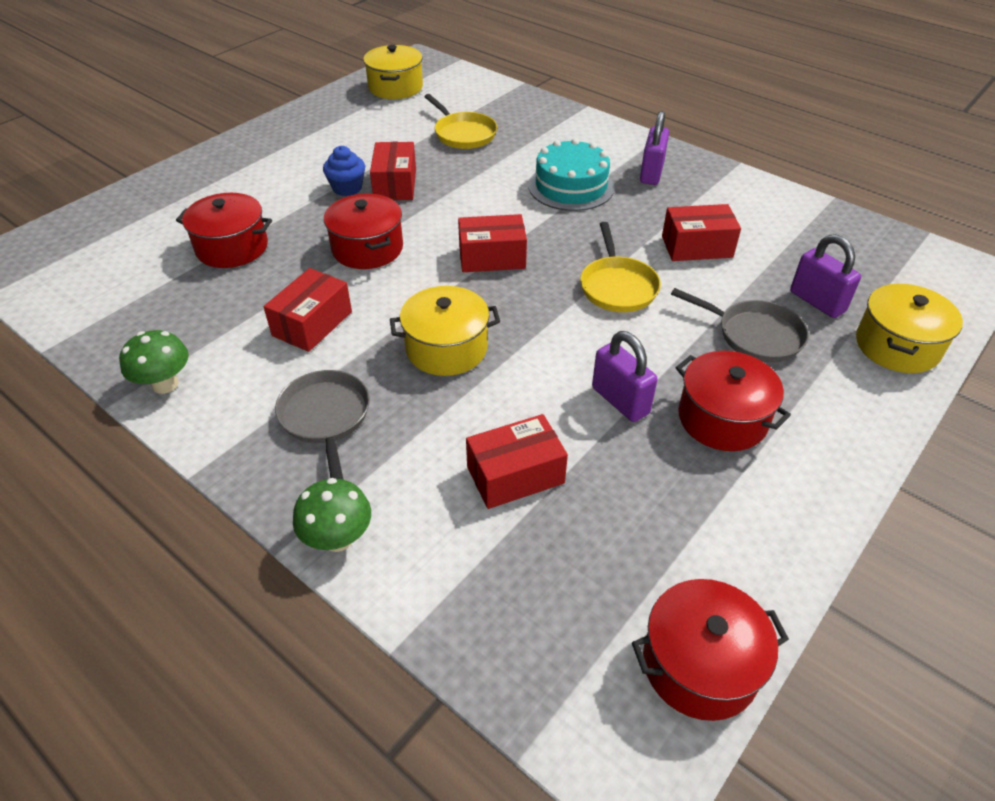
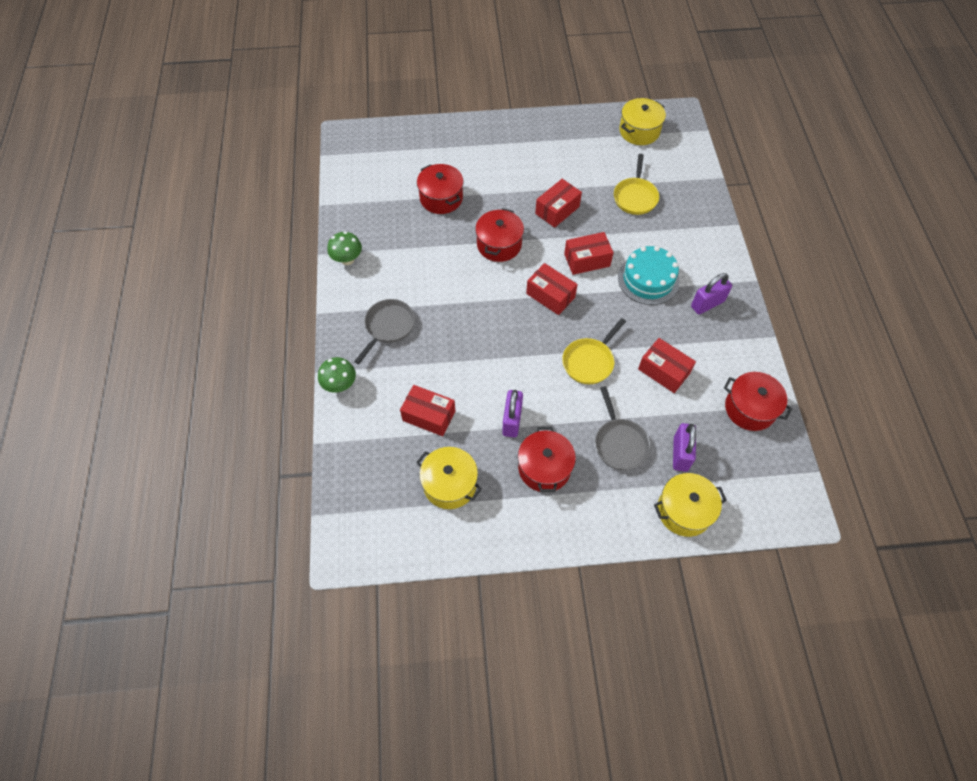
camera: 45 degrees right, 15 degrees up
red box [263,268,352,352] -> red box moved to [564,232,614,275]
blue cupcake [323,146,365,196] -> none
yellow pot [390,286,500,376] -> yellow pot moved to [416,447,482,509]
red pot [632,579,789,721] -> red pot moved to [724,372,792,431]

